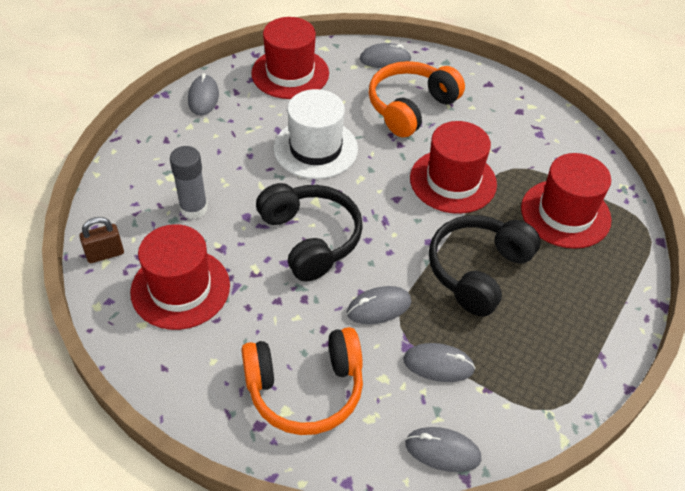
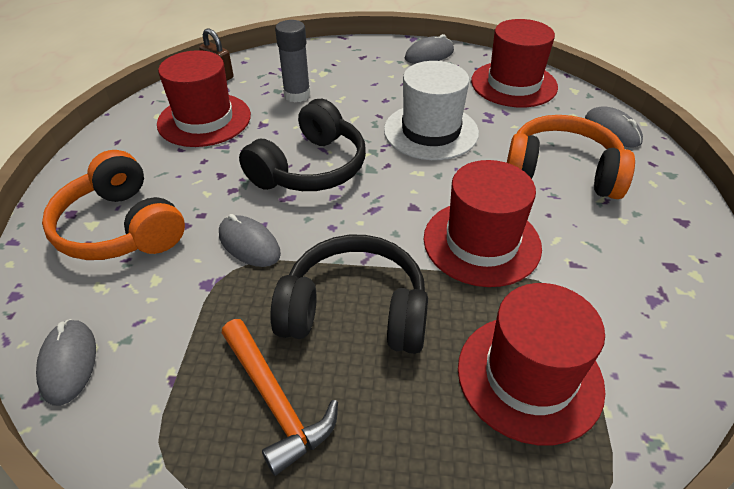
camera: 65 degrees right, 5 degrees down
grey mouse [403,343,475,382] -> none
none -> orange hammer [222,319,338,476]

